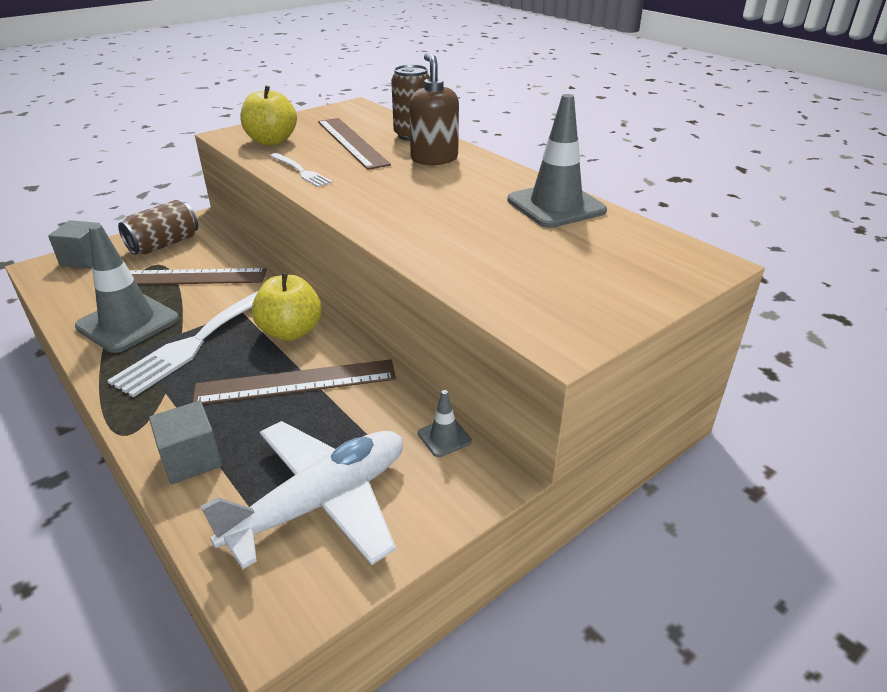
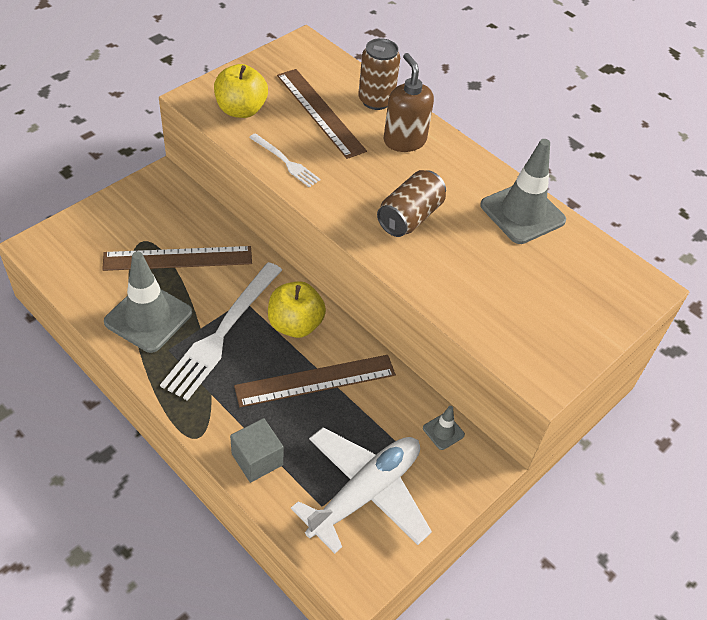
camera: 10 degrees left, 15 degrees up
grey cube [48,220,100,269] -> none
brown can [118,200,198,255] -> brown can moved to [377,170,446,237]

